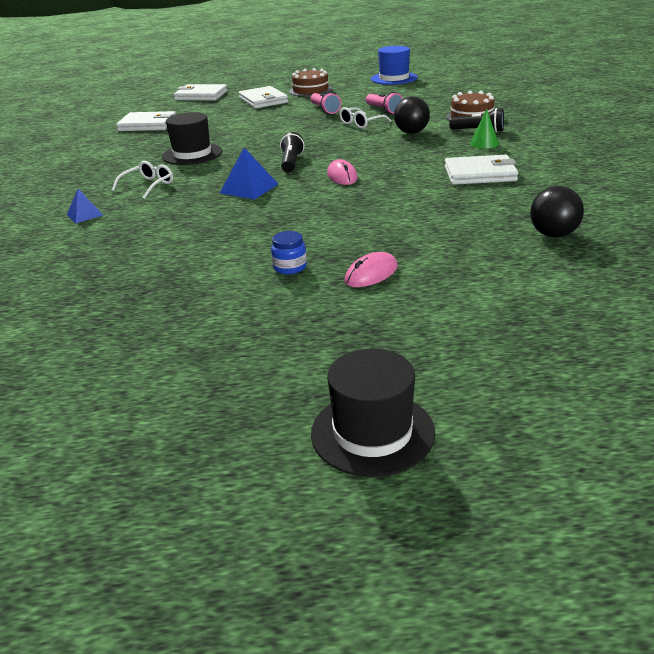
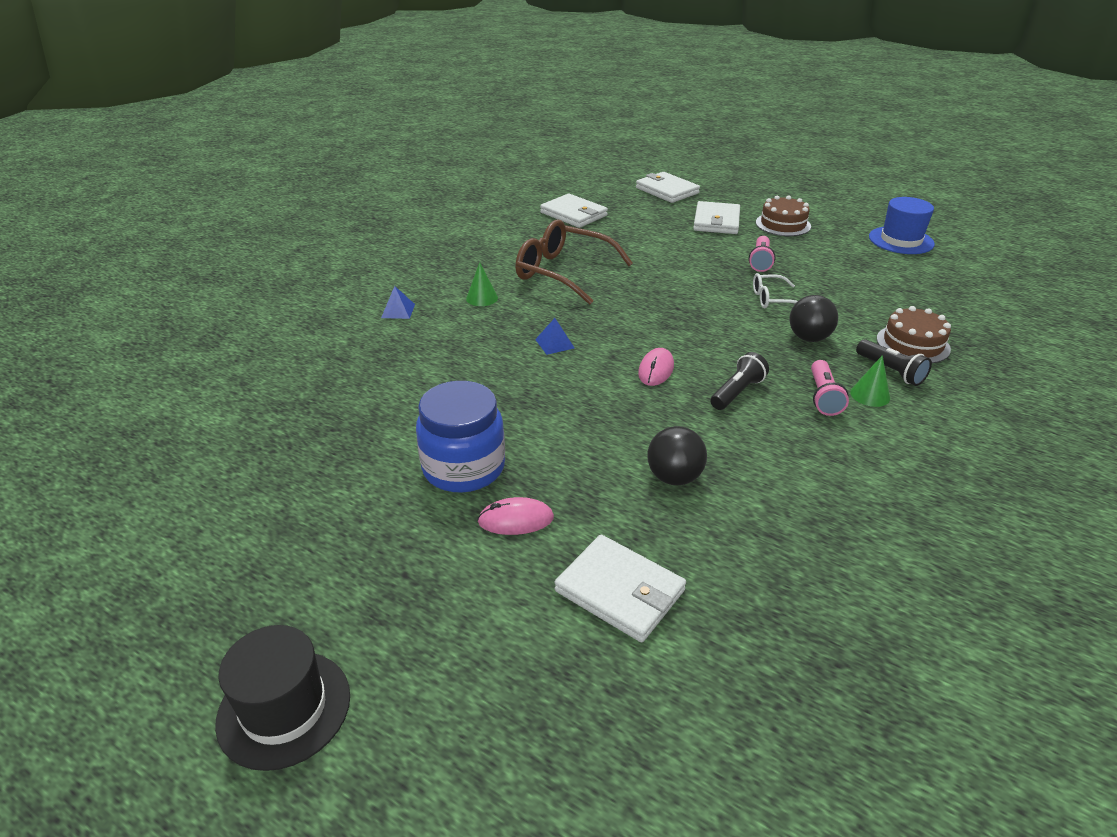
camera: 35 degrees right, 5 degrees up
white glasses [112,161,173,199] -> green cone [466,262,498,306]
black hat [162,112,223,165] -> brown glasses [515,220,633,305]
blue pyramid [220,148,278,200] -> blue pyramid [535,318,575,355], size x0.64
blue jar [271,231,307,274] -> blue jar [416,381,505,493], size x2.24
black flashlight [280,132,304,173] -> black flashlight moved to [711,352,769,410]
pink flashlight [366,92,403,114] -> pink flashlight moved to [811,360,849,416]
white wallet [445,155,518,185] -> white wallet moved to [555,534,686,642]
black ball [530,186,584,237] -> black ball moved to [647,426,707,485]

